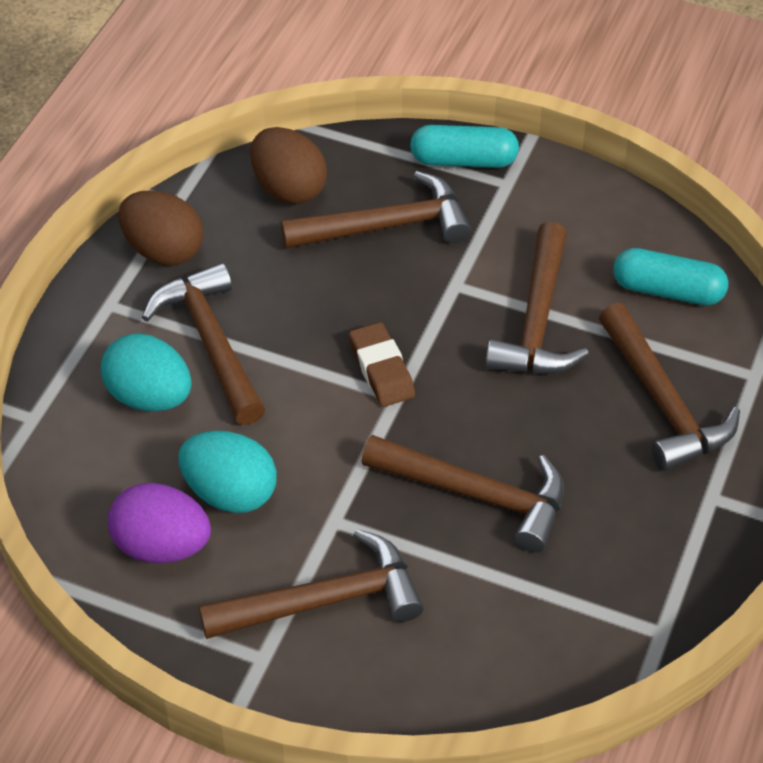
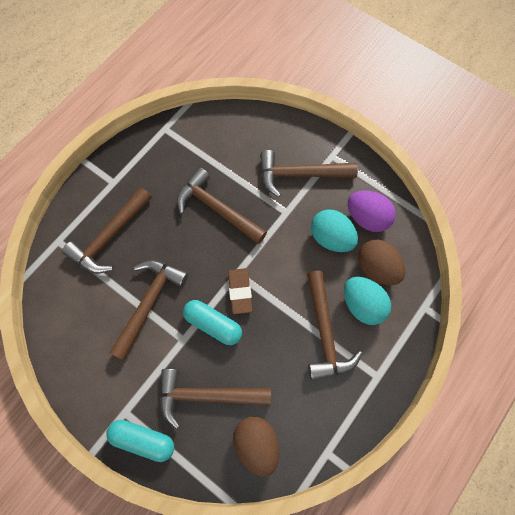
camera: 165 degrees left, 20 degrees up
brown egg [118,190,204,266] -> brown egg moved to [358,240,405,285]
brown hammer [599,303,740,471] -> brown hammer turned 135 degrees counterclockwise [62,187,152,274]
turquoise capsule [613,248,728,305] -> turquoise capsule moved to [183,300,242,345]

